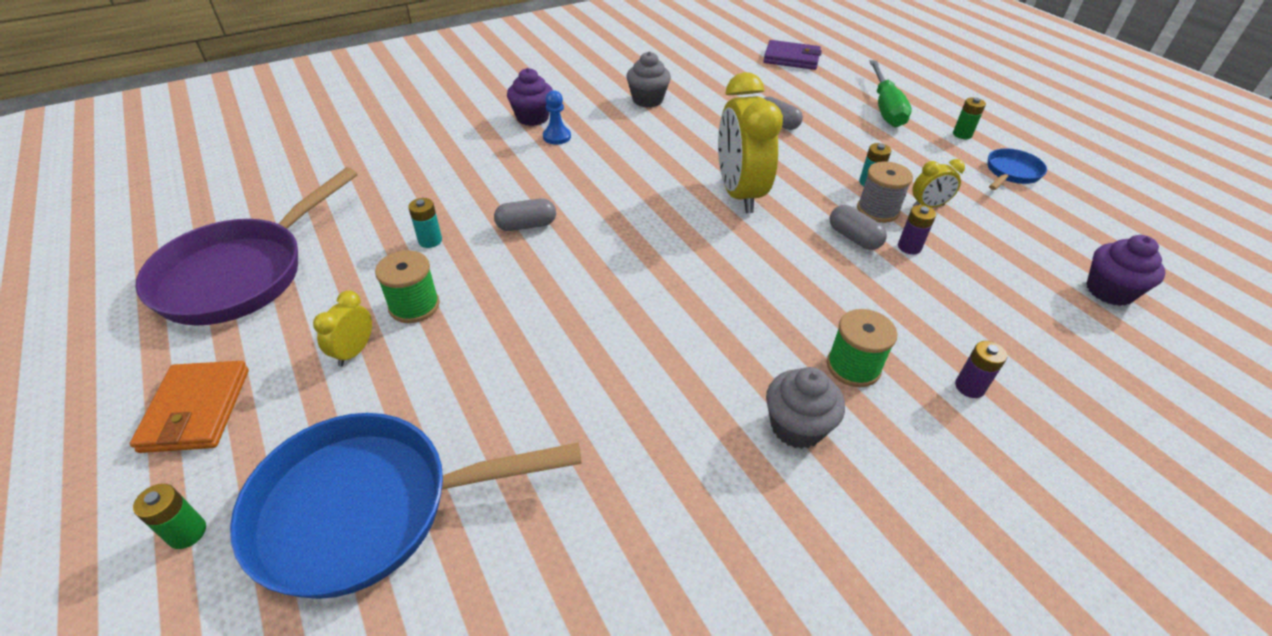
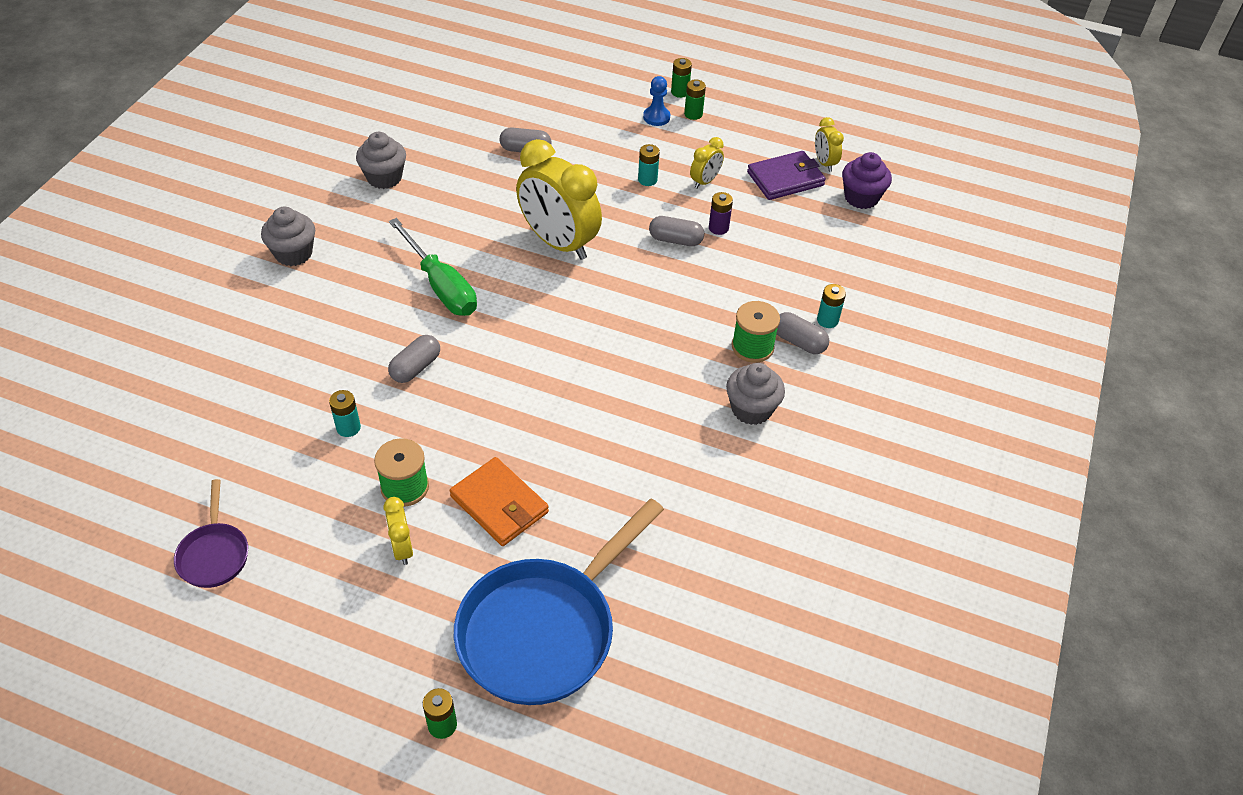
camera: 40 degrees left, 5 degrees up
orange wallet [130,361,249,453] -> orange wallet moved to [450,457,549,546]
purple pan [135,167,357,325] -> purple pan [174,479,248,588], size x0.48
purple cupcake [507,68,553,126] -> grey cupcake [261,207,315,266]
blue pawn [543,90,571,145] -> blue pawn moved to [643,76,670,126]
purple wallet [764,40,822,70] -> purple wallet moved to [747,151,826,200]
grey spool [857,161,913,223] -> none
green screwdriver [869,60,912,127] -> green screwdriver moved to [389,218,477,316]
purple battery [955,341,1007,398] -> turquoise battery [817,284,846,328]
blue pan [988,148,1047,190] -> none
none -> green battery [684,80,706,120]
none -> grey capsule [776,312,829,354]
none -> yellow clock [815,117,844,172]

